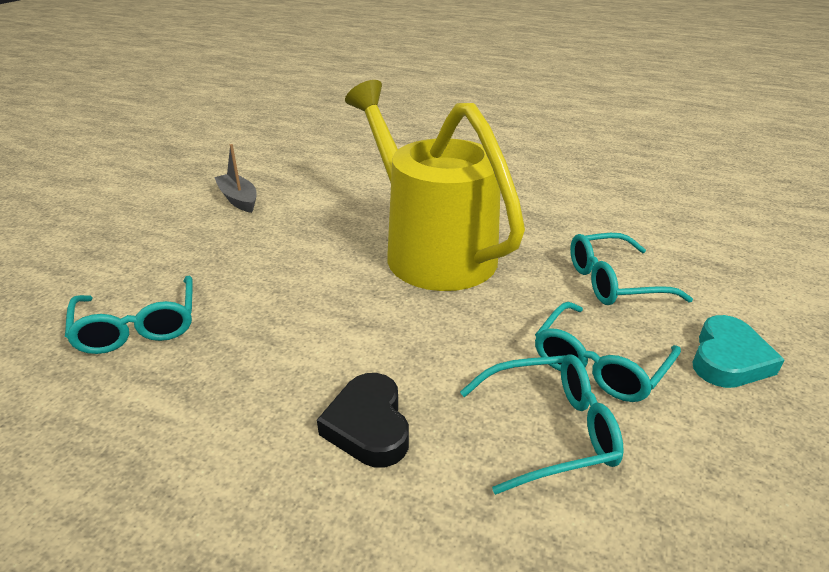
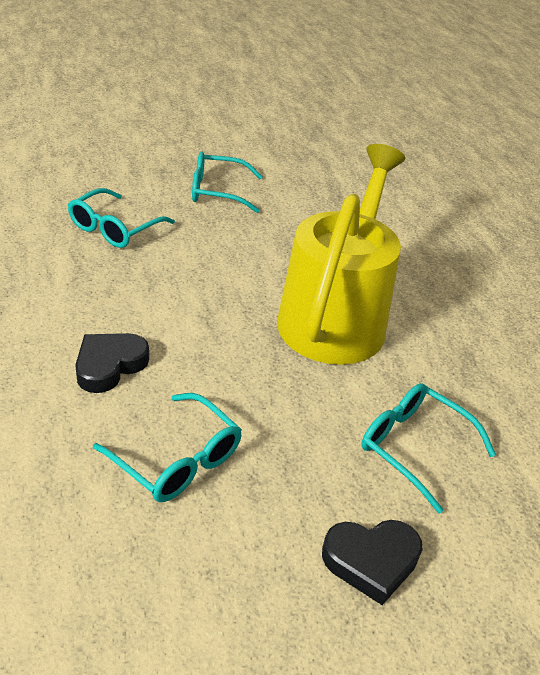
camera: 50 degrees right, 5 degrees up
grey boat [214,144,257,213] -> none
turquoise glasses [535,302,681,402] -> turquoise glasses moved to [192,152,263,213]
turquoise heart [692,315,784,388] -> black heart [322,520,423,605]

